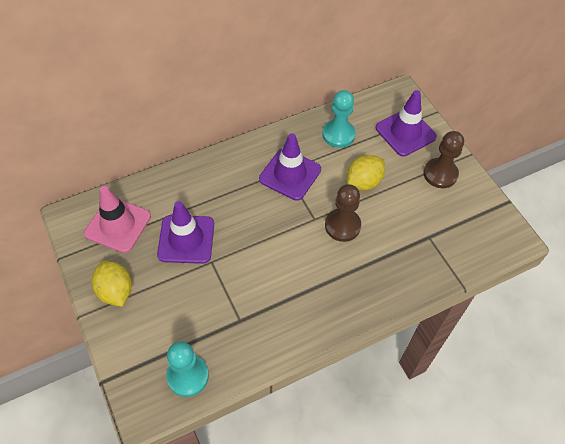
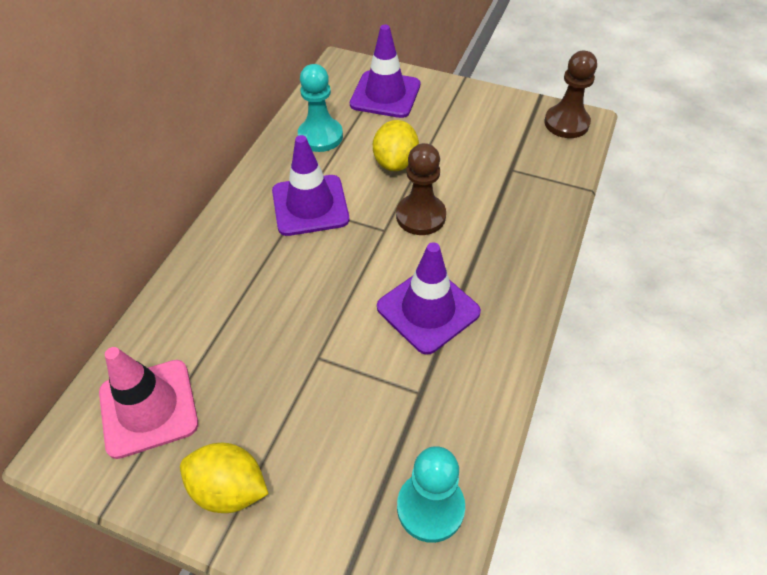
camera: 40 degrees left, 5 degrees down
purple traffic cone [157,201,214,264] -> purple traffic cone moved to [377,242,481,355]
brown pawn [423,131,464,188] -> brown pawn moved to [544,51,597,138]

